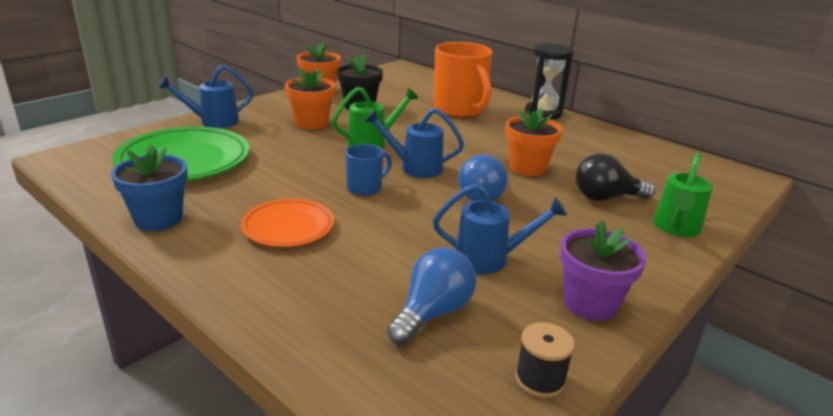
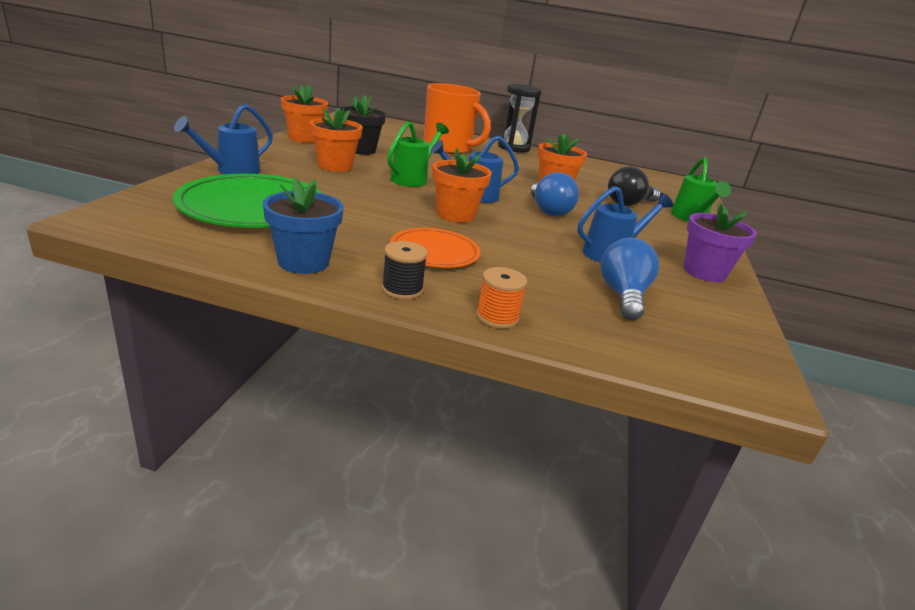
camera: 30 degrees left, 0 degrees up
blue mug [345,144,392,196] -> orange flower pot [432,147,492,223]
black spool [515,322,575,398] -> black spool moved to [382,241,428,300]
none -> orange spool [476,267,527,329]

